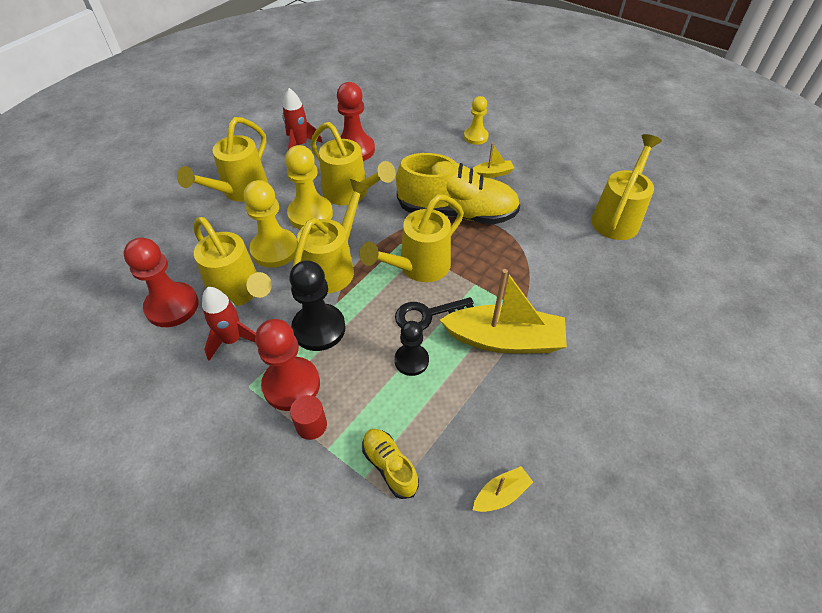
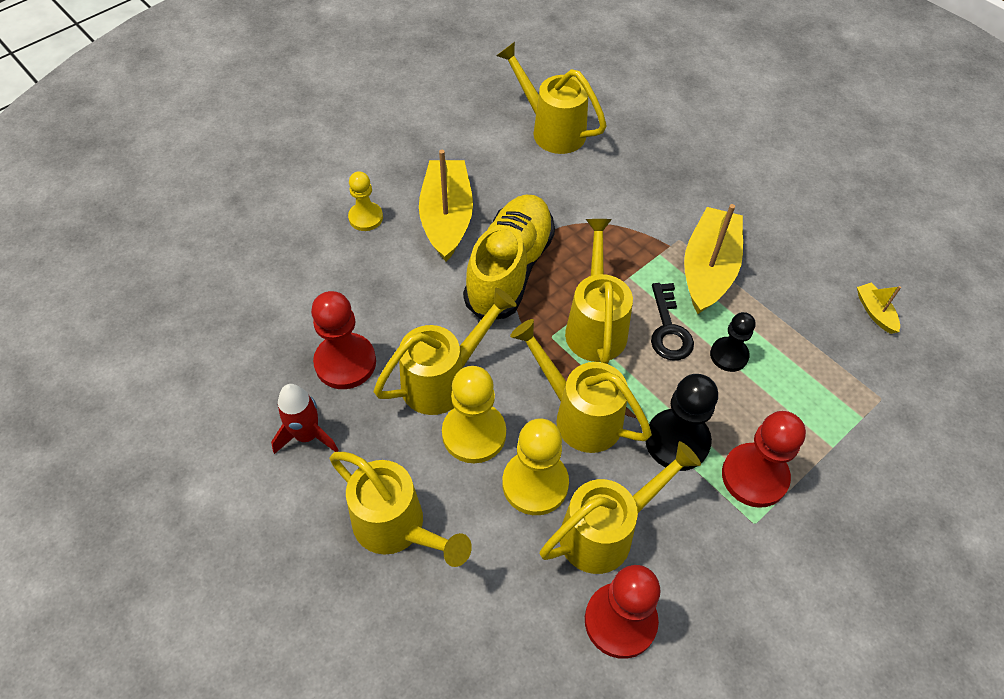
camera: 80 degrees left, 5 degrees up
red rocket [202,287,256,361] -> none
red cylinder [290,395,327,440] -> none
yellow watering can [359,194,464,282] -> yellow watering can turned 150 degrees counterclockwise [565,219,633,364]
yellow shoe [362,429,419,499] -> none
yellow boat [472,143,514,178] -> yellow boat [419,150,473,262], size x2.18

